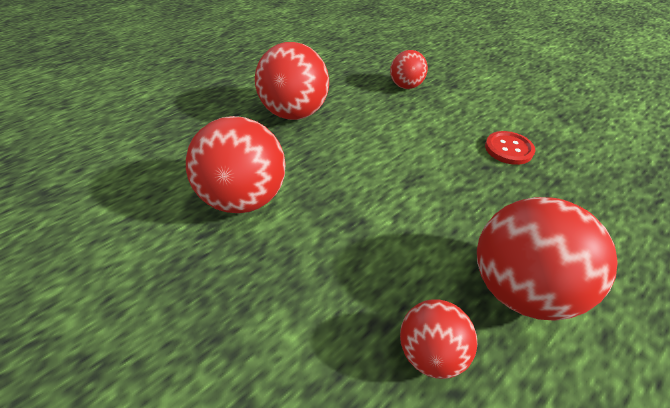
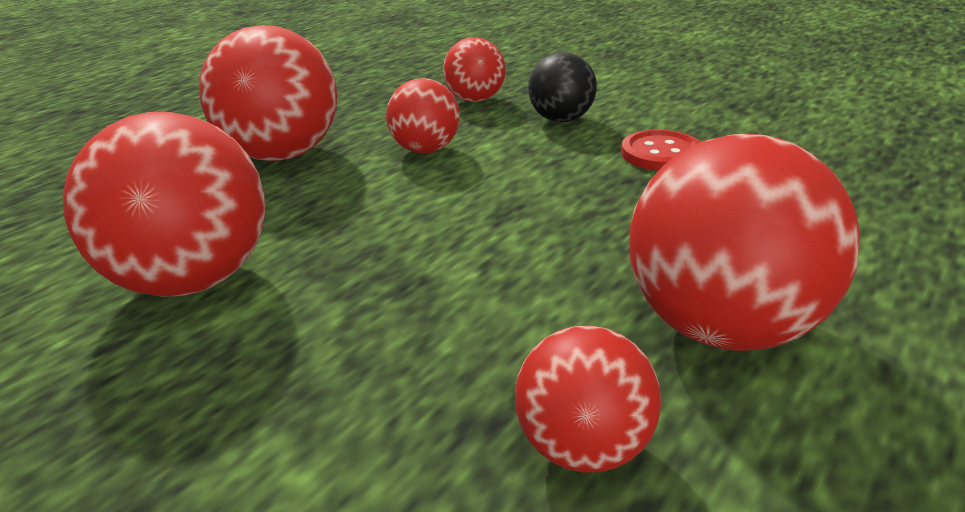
camera: 10 degrees left, 15 degrees down
none -> red ball [386,78,460,153]
none -> black ball [528,52,597,123]

